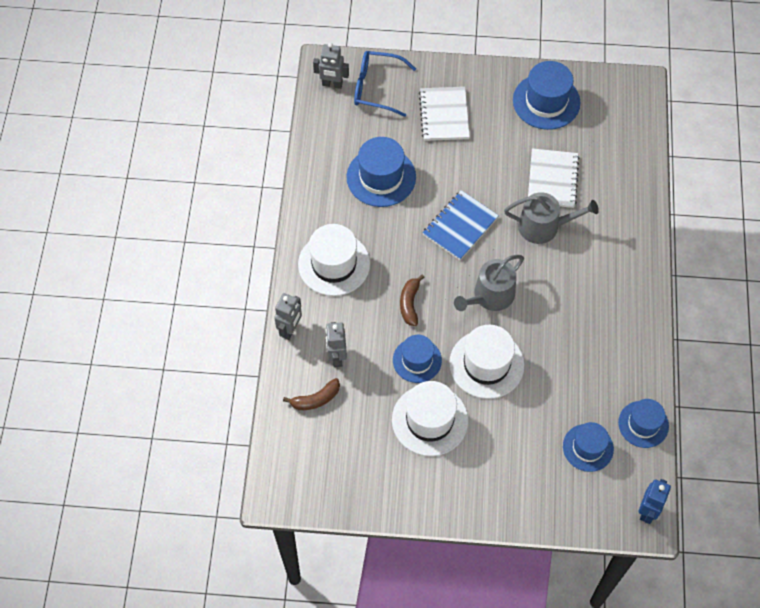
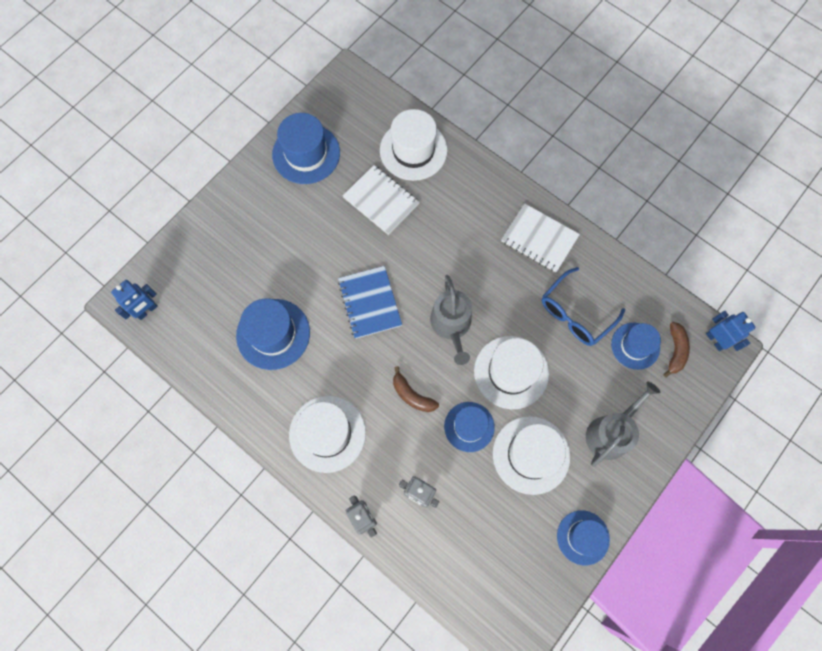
camera: 55 degrees left, 10 degrees up
brown banana [283,378,340,410] -> brown banana moved to [663,322,690,378]
grey robot [313,43,349,89] -> blue robot [111,280,158,320]
blue glasses [354,51,416,117] -> blue glasses moved to [542,267,625,346]
white notebook [419,87,470,141] -> white notebook moved to [501,204,580,272]
grey watering can [504,192,599,244] -> grey watering can moved to [586,381,660,467]
blue hat [618,399,669,448] -> blue hat moved to [557,510,610,565]
none -> white hat [380,109,448,181]

